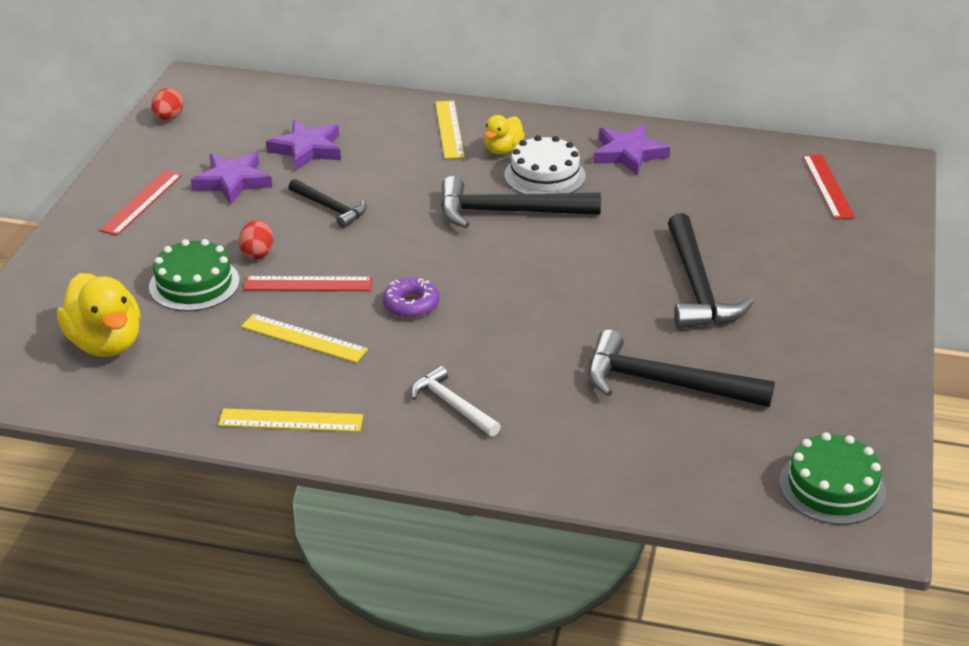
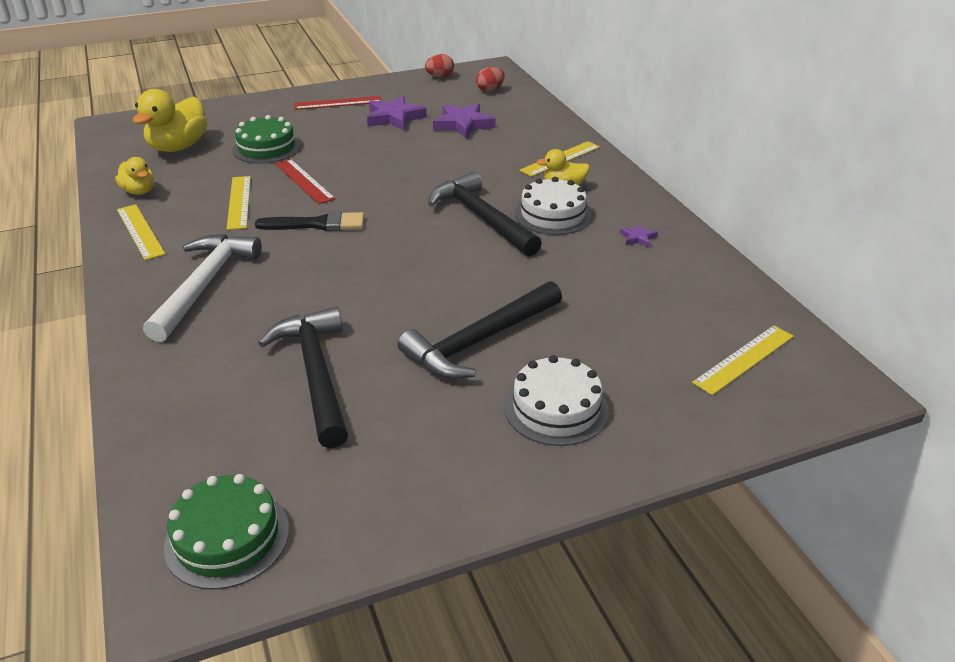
camera: 55 degrees right, 0 degrees up
red egg [238,220,273,260] -> red egg moved to [476,67,505,92]
black hammer [288,179,367,228] -> none
purple donut [383,278,440,318] -> black brush [255,211,364,231]
white hammer [411,366,501,437] -> white hammer [143,234,262,342], size x1.74
purple star [593,125,670,176] -> purple star [620,223,658,248], size x0.48
red ruler [803,154,855,219] -> yellow ruler [692,325,794,395]
none -> yellow duck [115,157,154,195]
none -> white cake [505,355,609,446]

